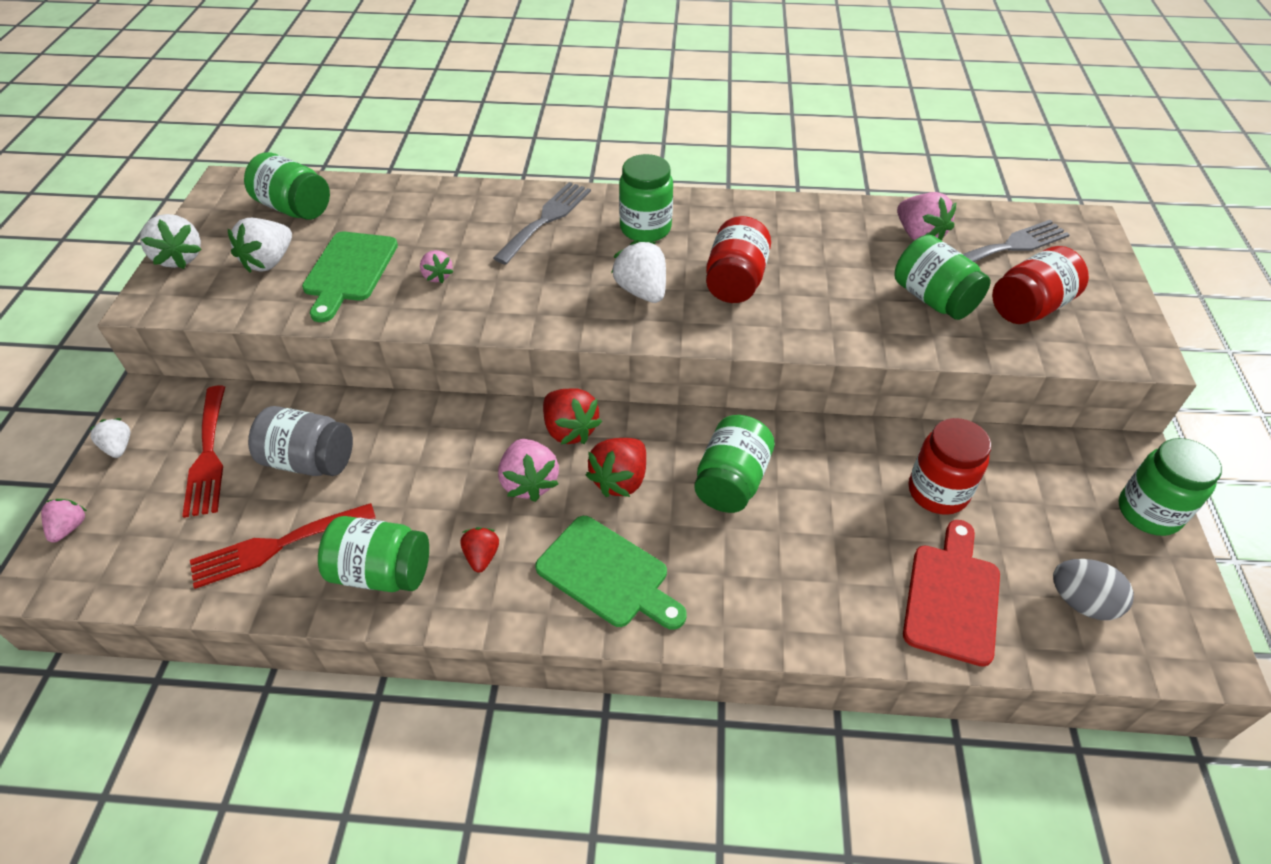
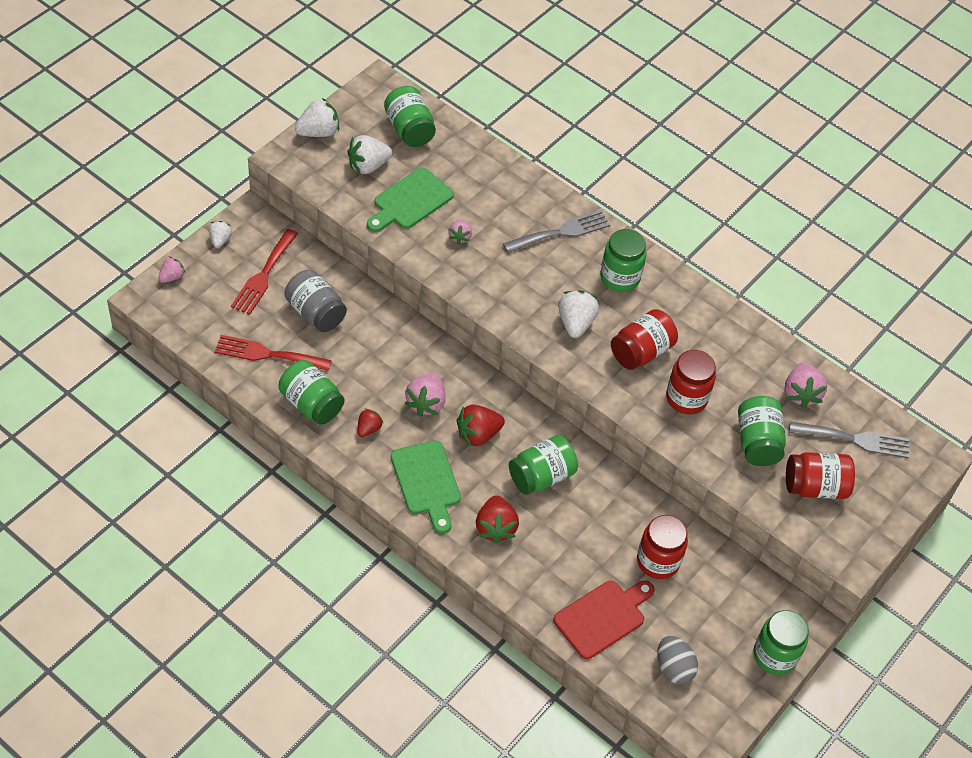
camera: 30 degrees right, 5 degrees up
white strawberry [140,214,202,269] -> white strawberry turned 120 degrees counterclockwise [295,98,339,137]
red strawberry [543,388,602,444] -> red strawberry moved to [476,495,519,544]
none -> red jar [666,350,716,414]

